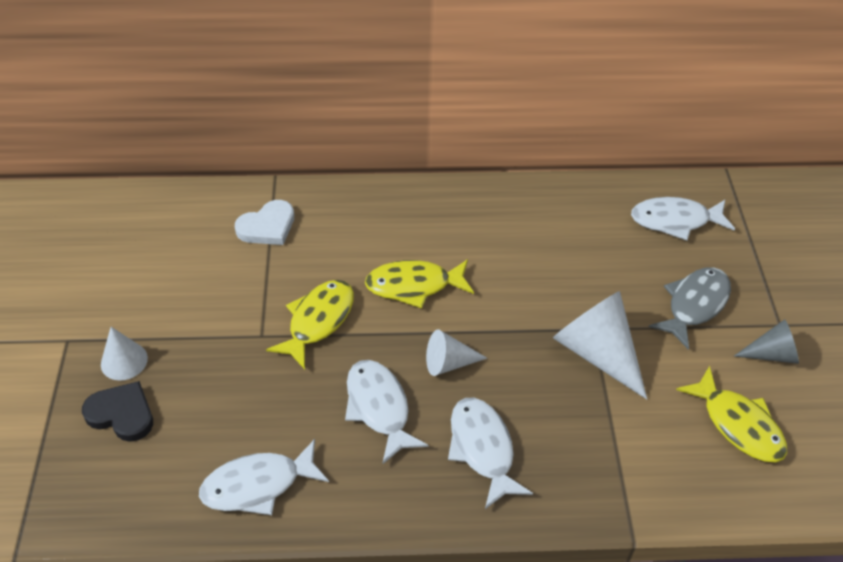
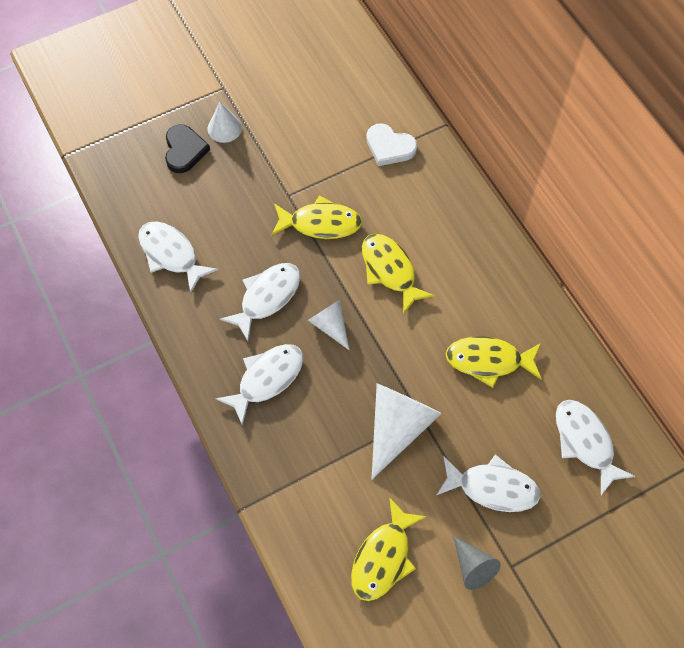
camera: 65 degrees right, 15 degrees up
grey fish [649,267,731,350] -> white fish [437,454,541,512]
none -> yellow fish [446,336,542,388]

